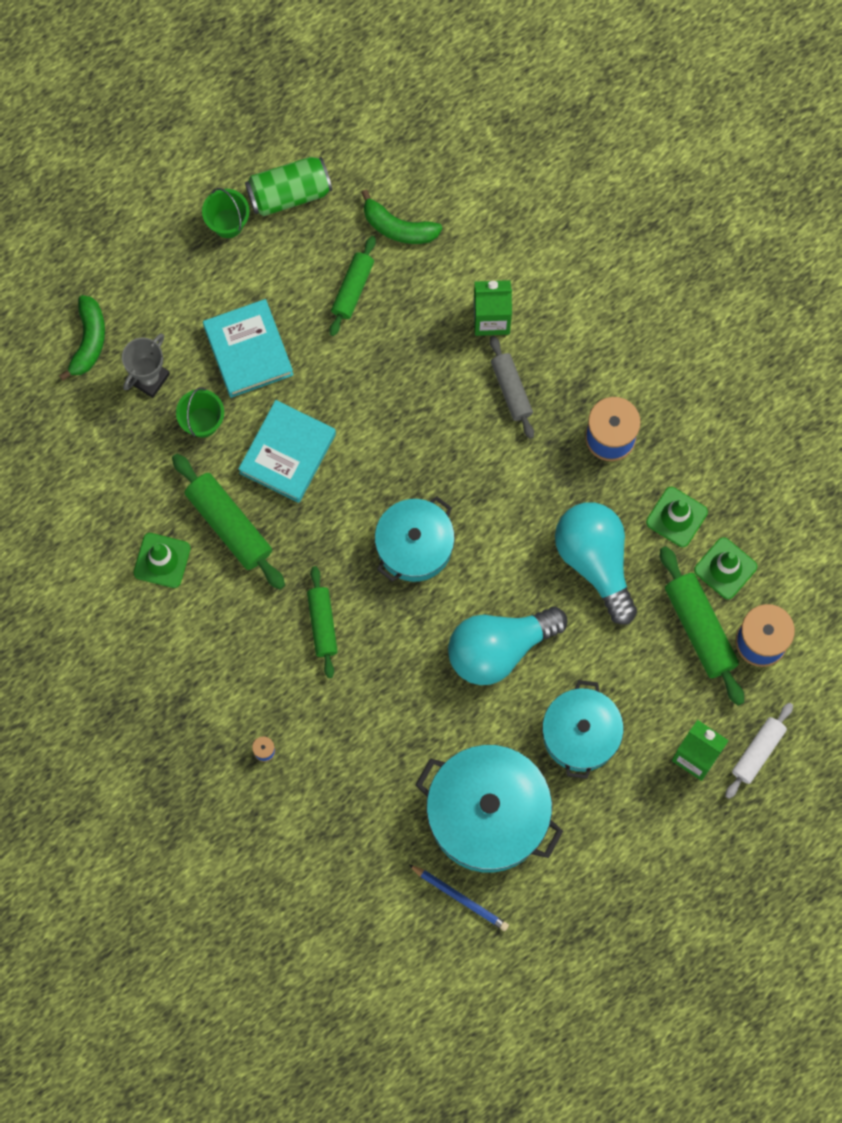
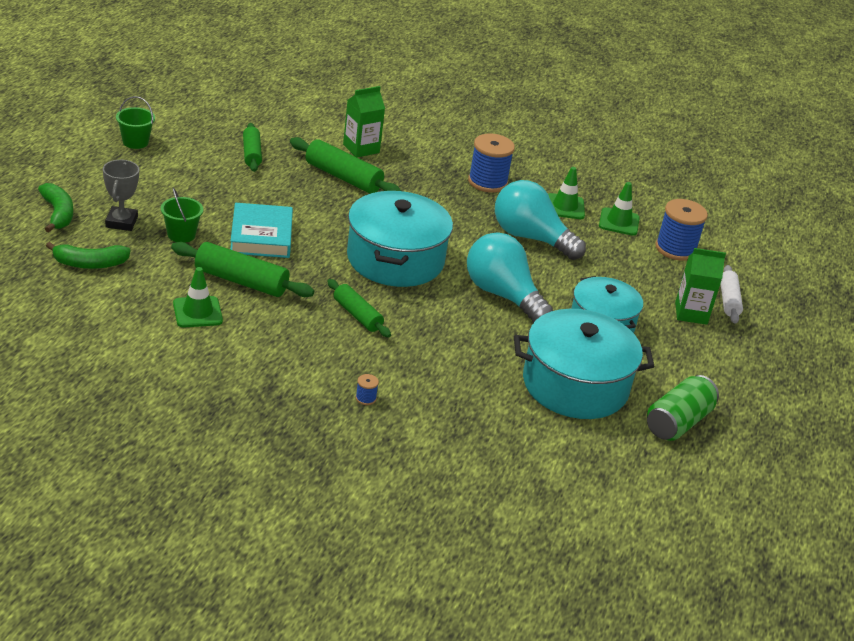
camera: 35 degrees left, 40 degrees down
turquoise book [203,299,293,398] -> none
green can [245,157,332,216] -> green can moved to [647,375,719,441]
green banana [361,190,443,244] -> green banana moved to [46,242,130,269]
turquoise pot [375,496,455,582] -> turquoise pot [347,191,453,287], size x1.53
blue pencil [408,864,509,931] -> none
turquoise light bulb [448,607,567,685] -> turquoise light bulb turned 105 degrees clockwise [467,232,553,323]
grey rolling pin [490,336,534,439] -> none
green rolling pin [660,546,744,706] -> green rolling pin moved to [290,137,401,194]

